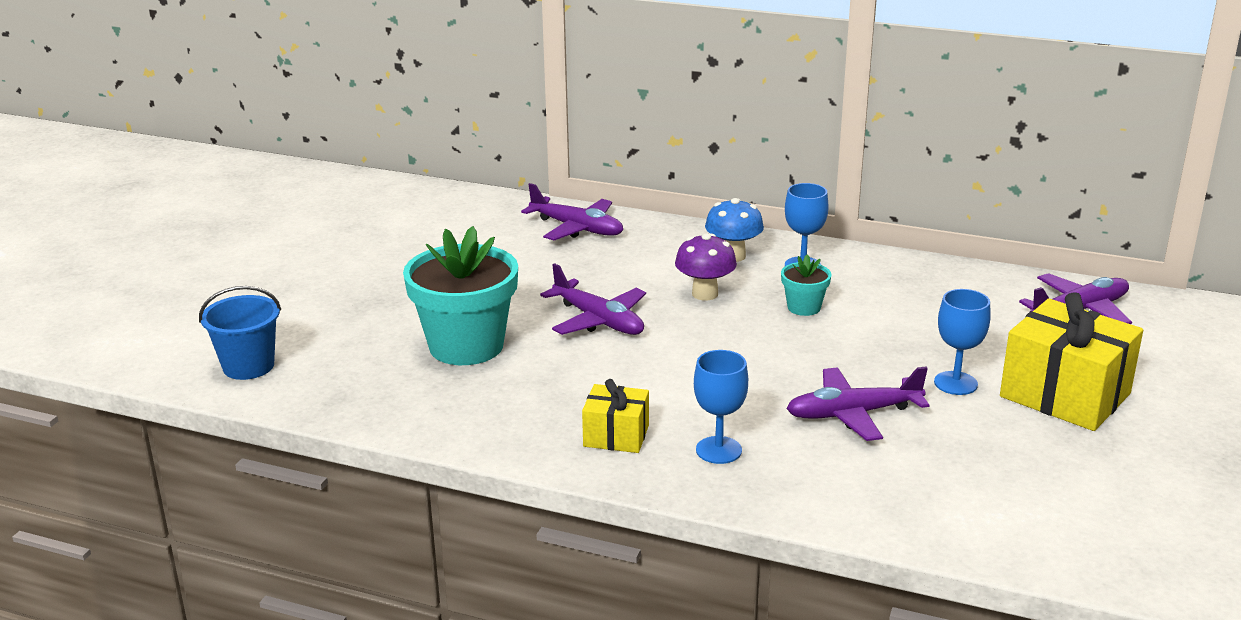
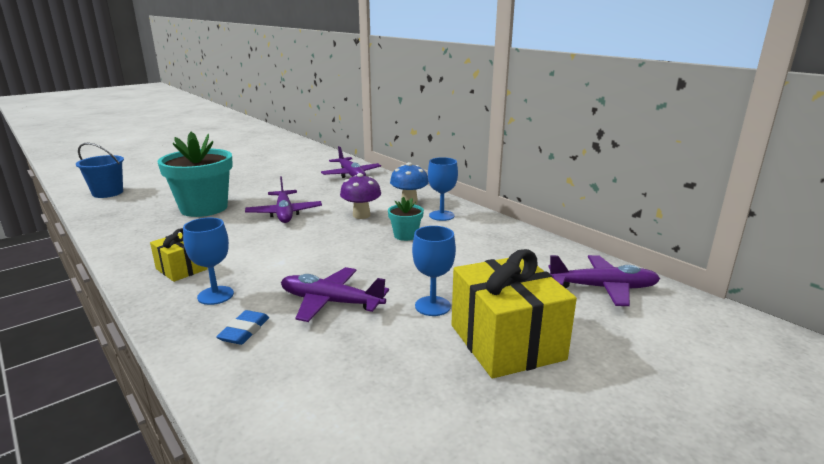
camera: 30 degrees right, 5 degrees down
none -> blue eraser [216,310,269,345]

